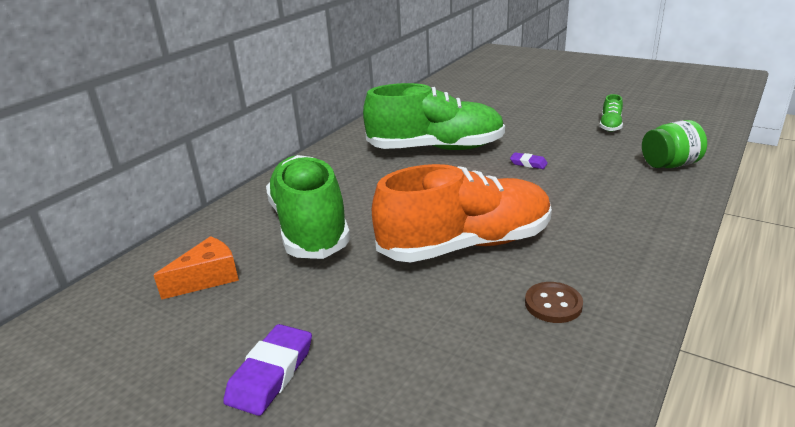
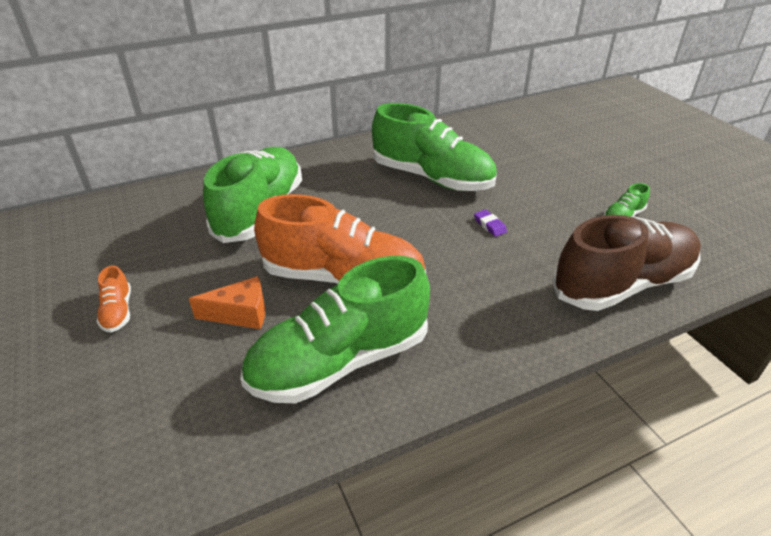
camera: 30 degrees right, 10 degrees up
orange cheese [153,236,239,300] -> orange cheese moved to [189,276,265,329]
purple eraser [223,324,312,416] -> orange shoe [97,266,131,333]
brown button [525,282,583,323] -> green shoe [240,256,430,403]
green jar [642,120,707,168] -> brown shoe [552,215,701,311]

